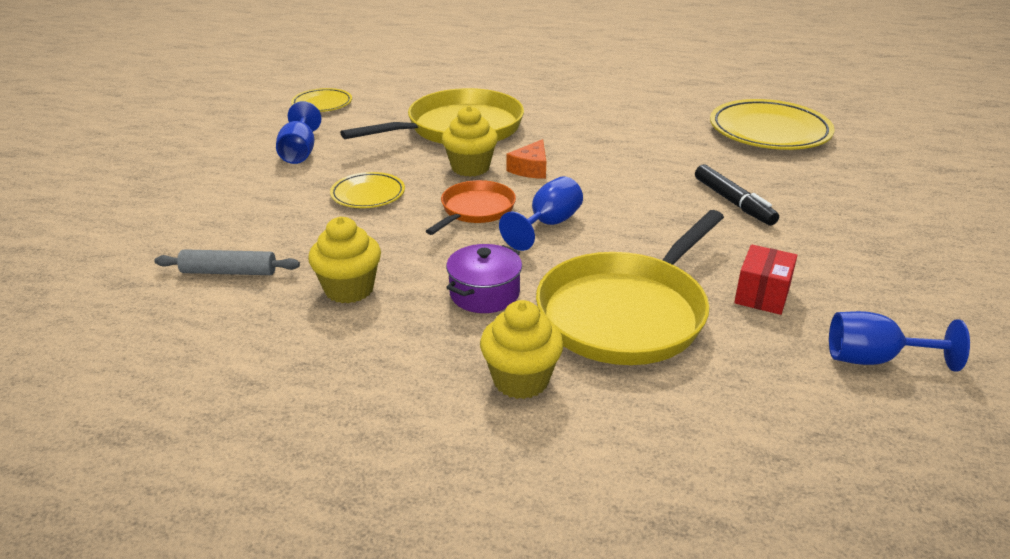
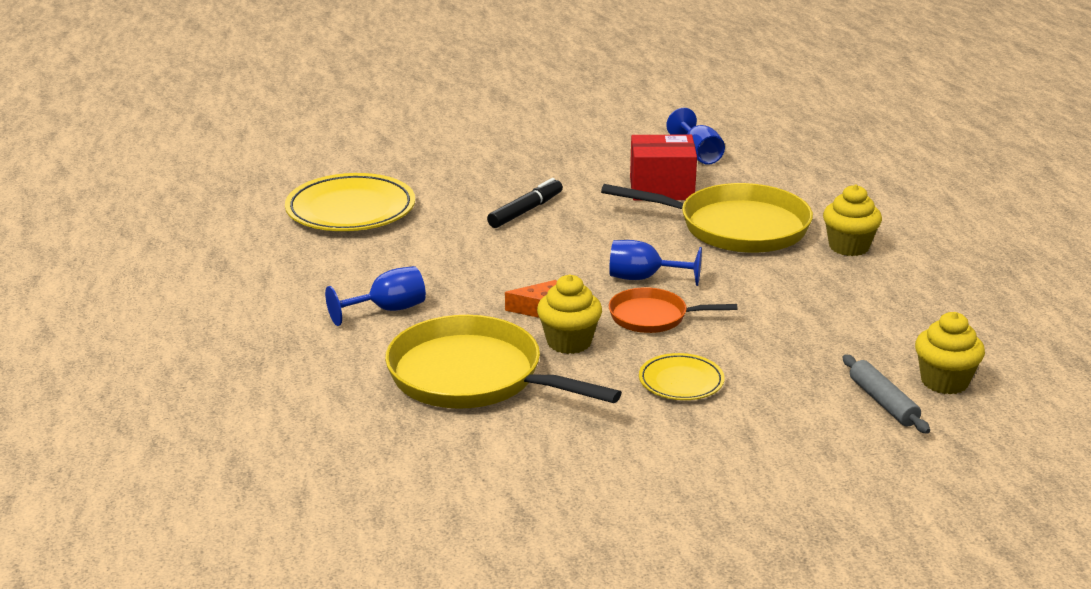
camera: 115 degrees left, 5 degrees down
blue goblet [276,101,322,164] -> blue goblet moved to [325,266,426,326]
yellow plate [291,88,352,112] -> none
yellow cupcake [308,217,381,303] -> yellow cupcake moved to [915,312,985,395]
purple pot [446,244,522,313] -> none
red box [734,244,797,315] -> red box [630,135,697,200], size x1.57

